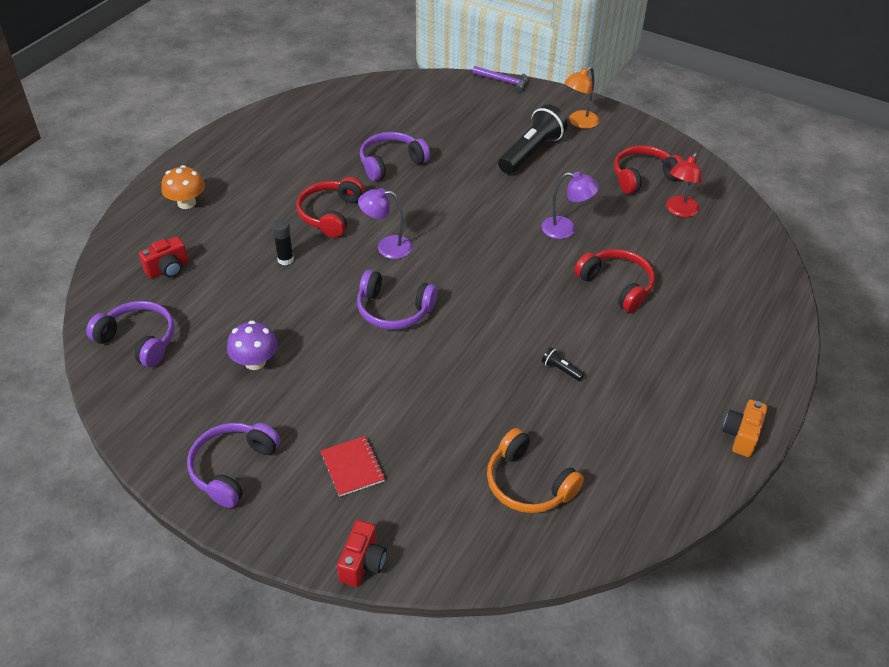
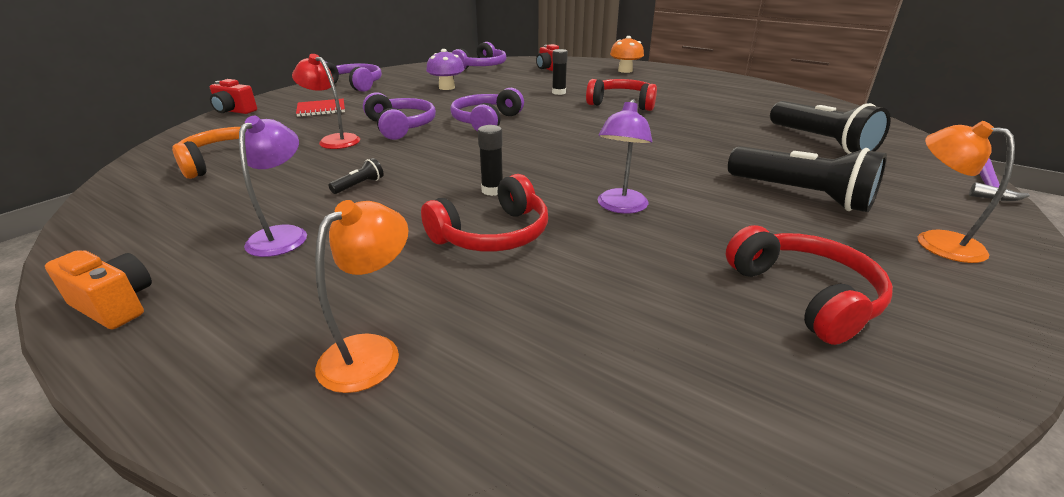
camera: 95 degrees right, 15 degrees down
purple lamp [358,188,413,259] -> purple lamp moved to [239,116,307,257]
purple headphones [360,132,430,181] -> purple headphones moved to [363,92,436,140]
red lamp [666,152,702,217] -> red lamp moved to [292,54,360,149]
none -> orange lamp [315,200,408,393]
none -> black glue stick [478,125,503,196]
none -> black flashlight [770,101,890,154]

